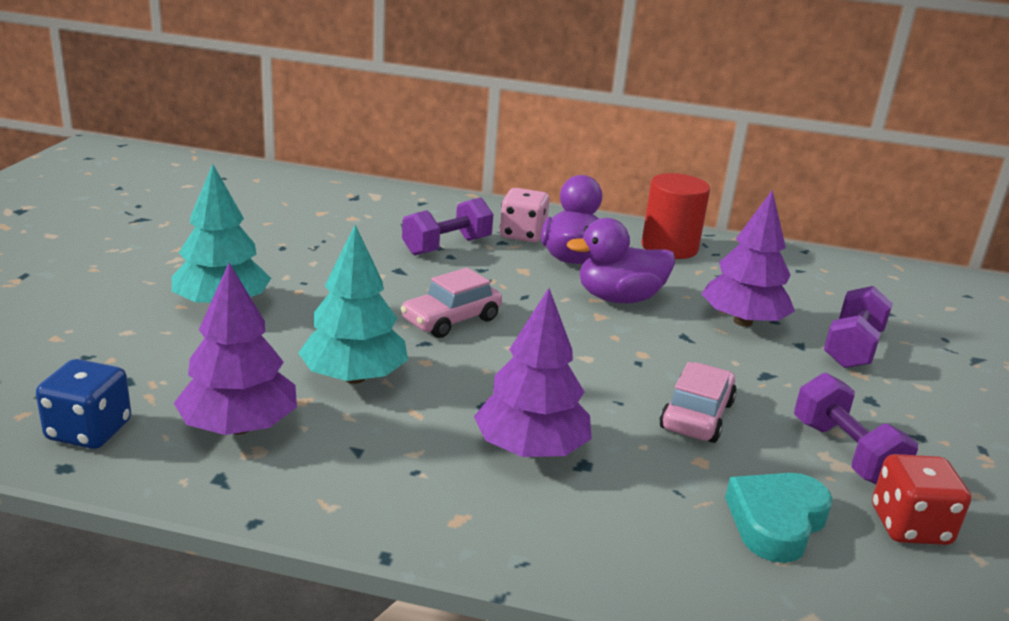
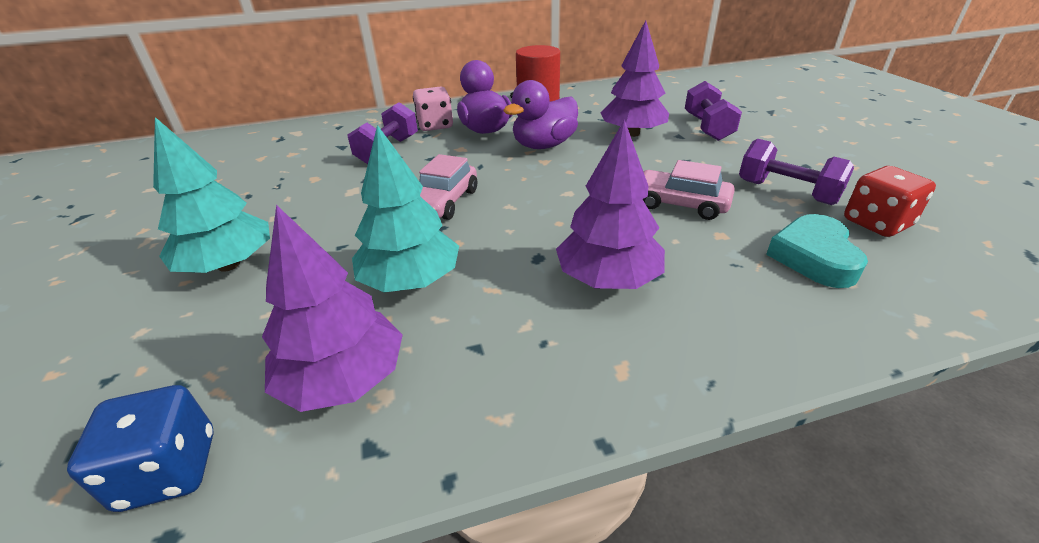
camera: 25 degrees left, 10 degrees up
pink car [659,362,737,443] -> pink car turned 60 degrees counterclockwise [643,160,735,220]

